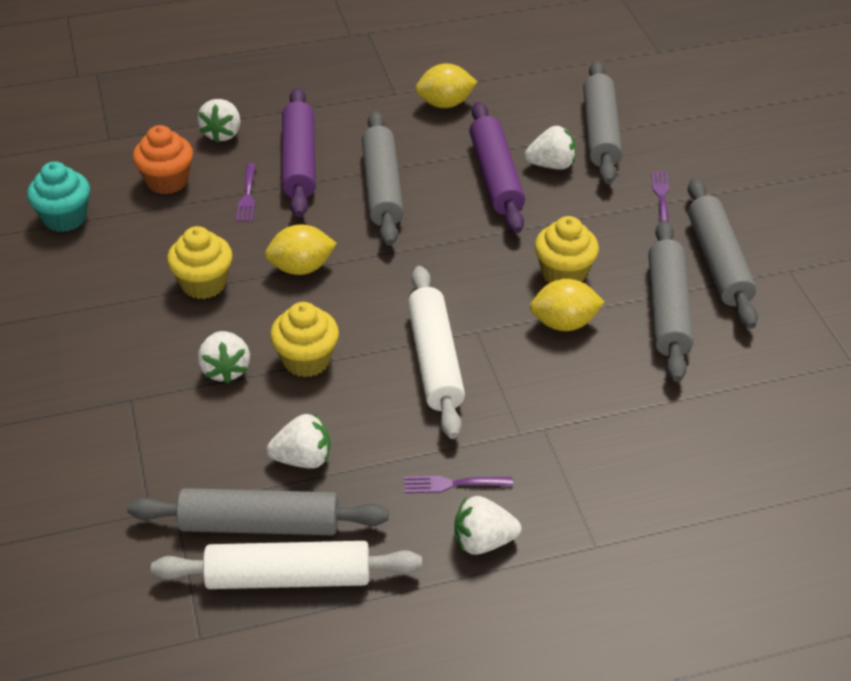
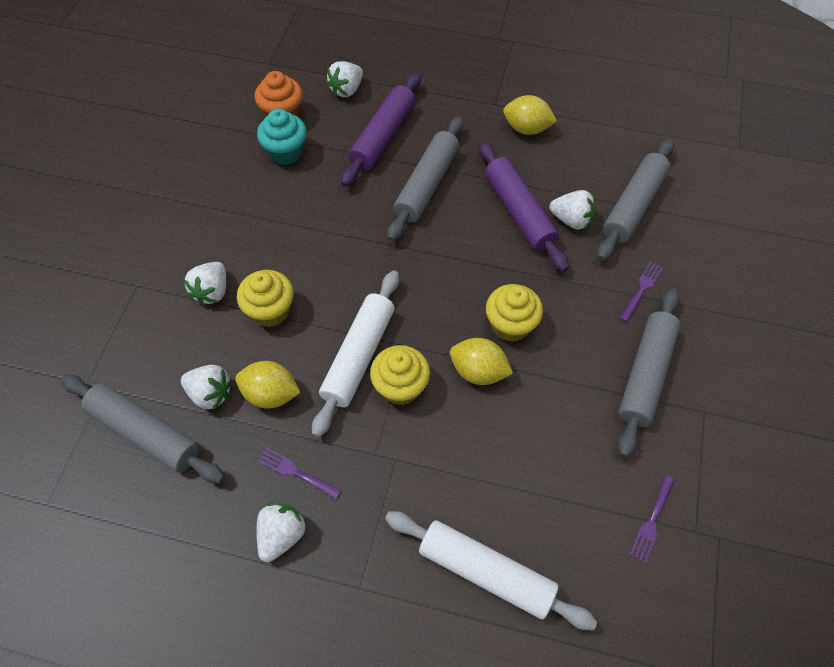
camera: 30 degrees right, 15 degrees up
turquoise cupcake [27,162,90,232] -> turquoise cupcake moved to [257,109,307,165]
white rolling pin [151,541,422,589] -> white rolling pin moved to [385,511,597,630]
yellow cupcake [167,226,233,299] -> yellow cupcake moved to [370,345,430,405]
purple fork [236,163,256,222] -> purple fork moved to [629,475,675,564]
yellow lemon [265,224,337,275] -> yellow lemon moved to [235,361,300,409]
white strawberry [454,496,521,555] -> white strawberry turned 90 degrees clockwise [257,503,307,562]
purple rolling pin [470,102,525,233] -> purple rolling pin turned 45 degrees counterclockwise [478,141,569,272]
grey rolling pin [648,220,693,382] -> none

